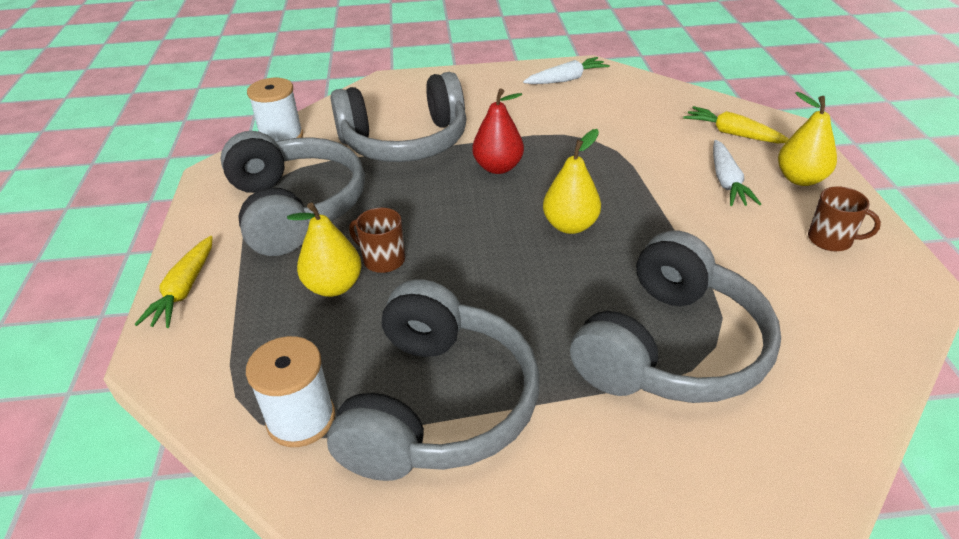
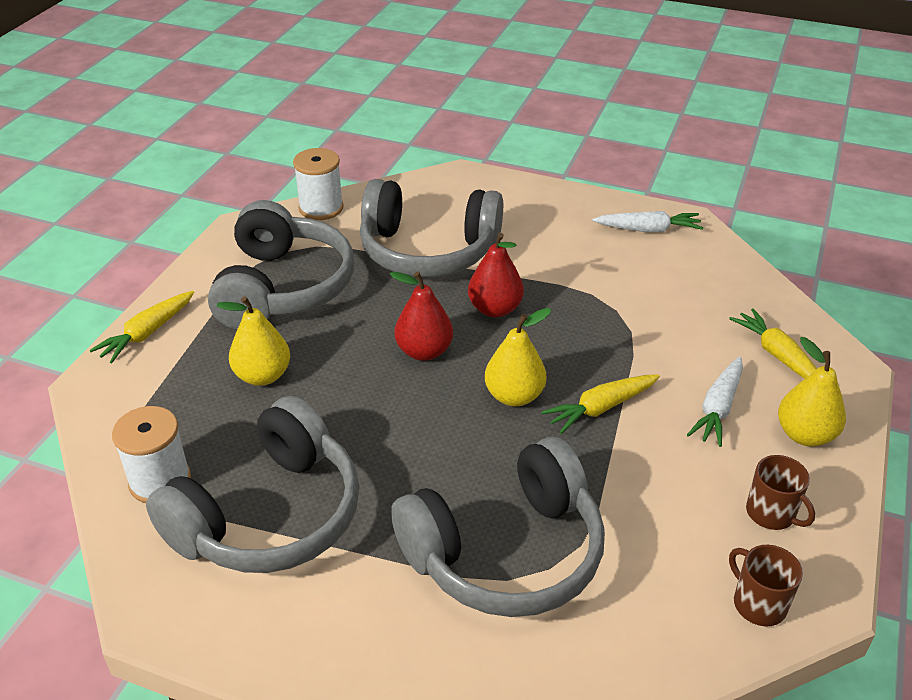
camera: 25 degrees right, 0 degrees up
brown mug [349,207,405,273] -> brown mug moved to [729,545,803,627]
none -> red pear [390,272,453,361]
none -> yellow carrot [542,374,660,434]

